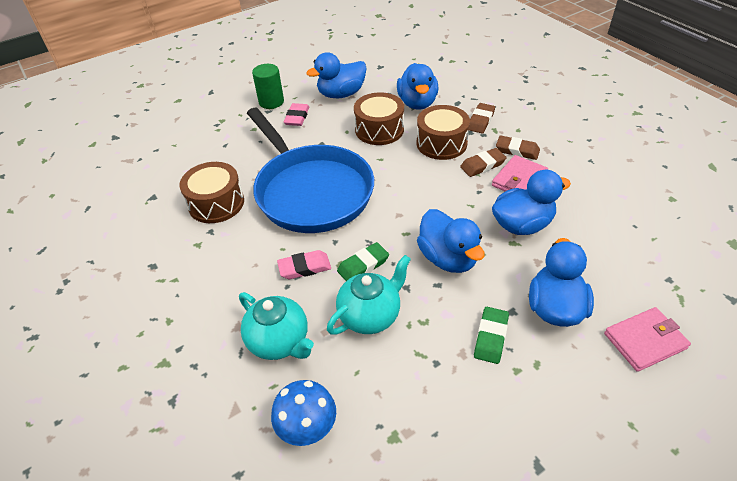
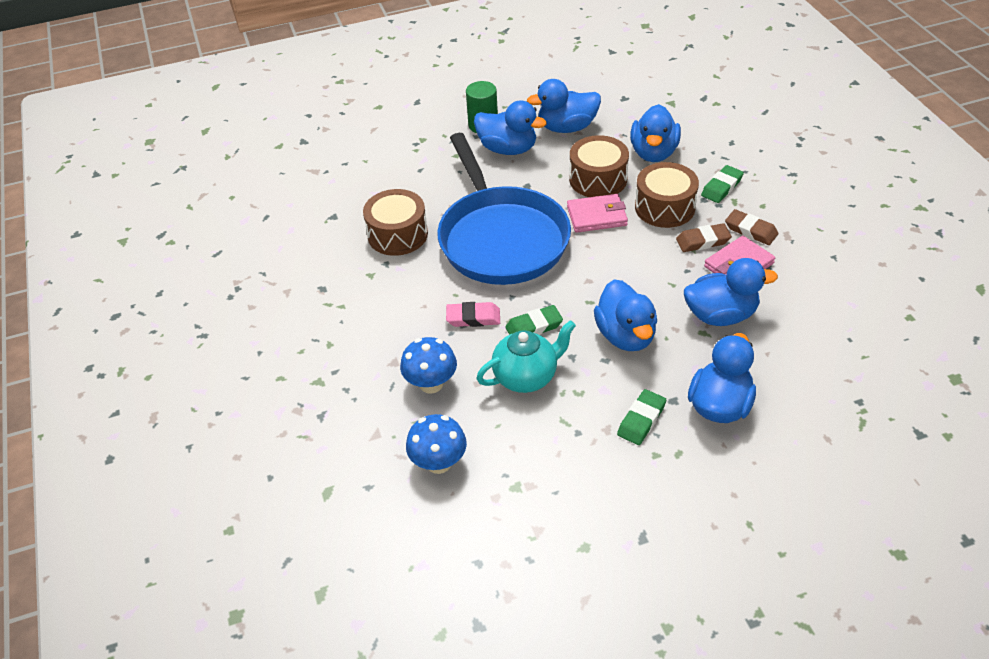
camera: 15 degrees right, 0 degrees up
turquoise teapot [239,292,314,360] -> blue mushroom [400,337,457,394]
pink eraser [284,103,309,126] -> blue duck [474,100,547,155]
brown eraser [468,103,495,133] -> green eraser [701,165,744,203]
pink wallet [604,307,691,372] -> pink wallet moved to [567,194,628,233]

